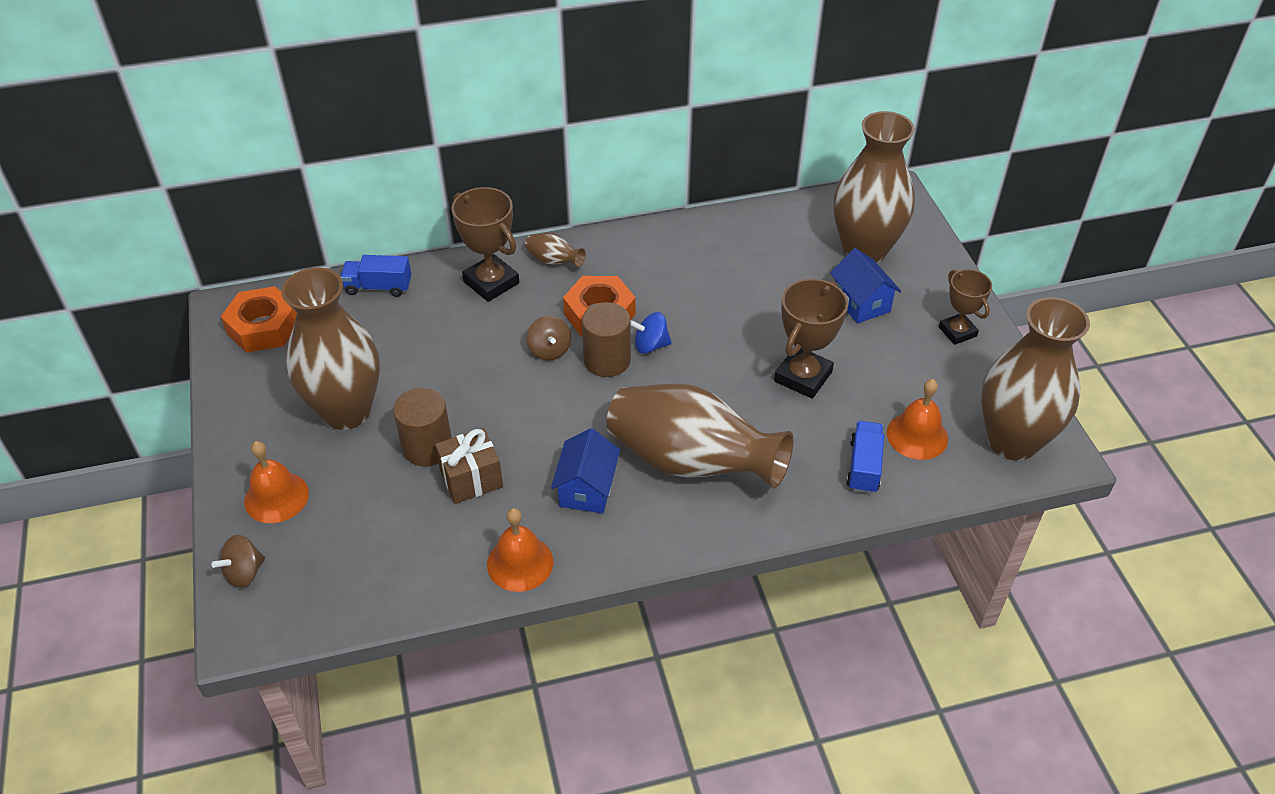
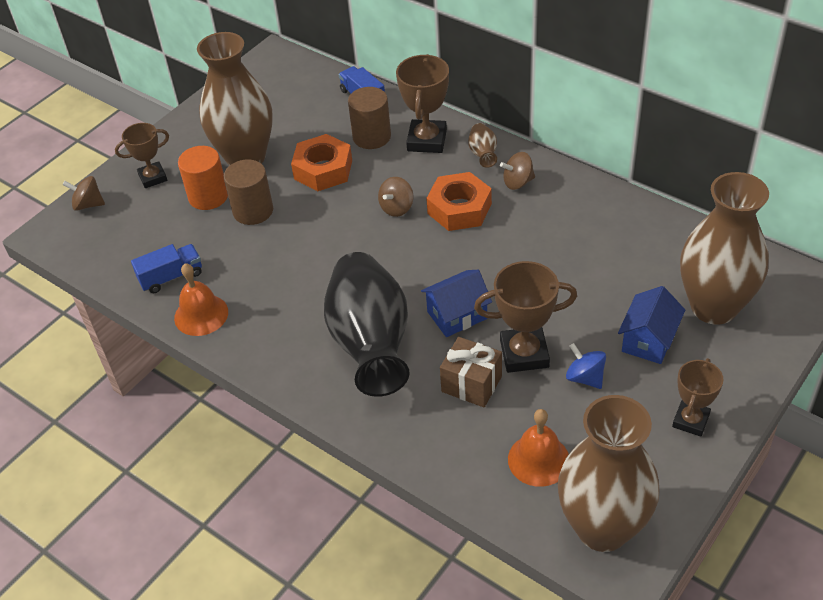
camera: 55 degrees right, 0 degrees up
orange nut [221,286,297,353] -> orange nut moved to [291,134,352,191]
orange bell [244,441,309,523] -> brown trophy [115,123,169,188]
brown gift [435,428,503,504] -> brown gift moved to [440,337,502,407]
blue house [551,428,620,513] -> blue house moved to [421,270,492,337]
brown cylinder [582,302,631,377] -> brown cylinder moved to [348,87,391,149]
brown vase [607,383,793,489] -> black vase [324,252,410,397]
blue spinning top [631,312,672,354] -> blue spinning top moved to [566,343,606,389]
blue truck [846,421,884,494] -> blue truck moved to [131,244,202,293]
none -> orange cylinder [178,146,228,210]
none -> brown spinning top [500,152,535,190]

